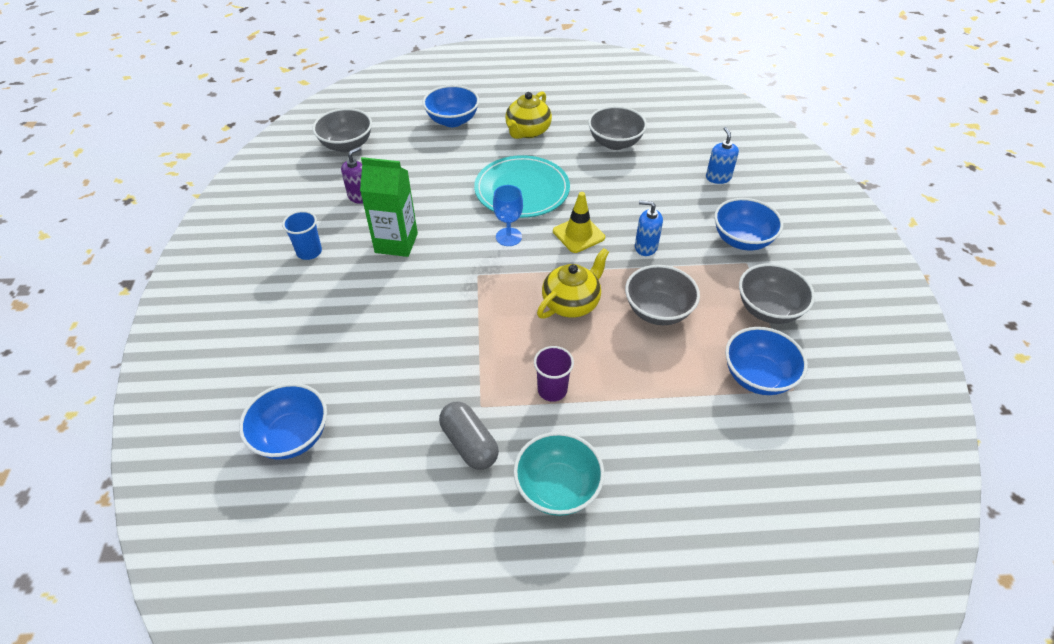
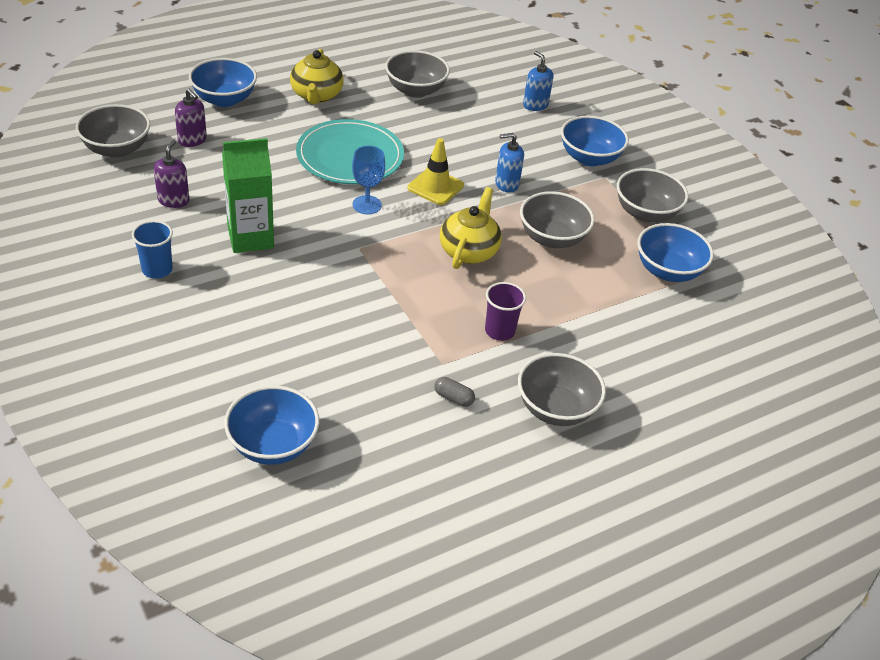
camera: 30 degrees left, 5 degrees down
grey capsule [439,402,499,470] -> grey capsule [434,377,475,407], size x0.53
turquoise bowl [513,432,605,516] -> grey bowl [518,353,606,426]
none -> purple soap dispenser [175,88,207,147]

